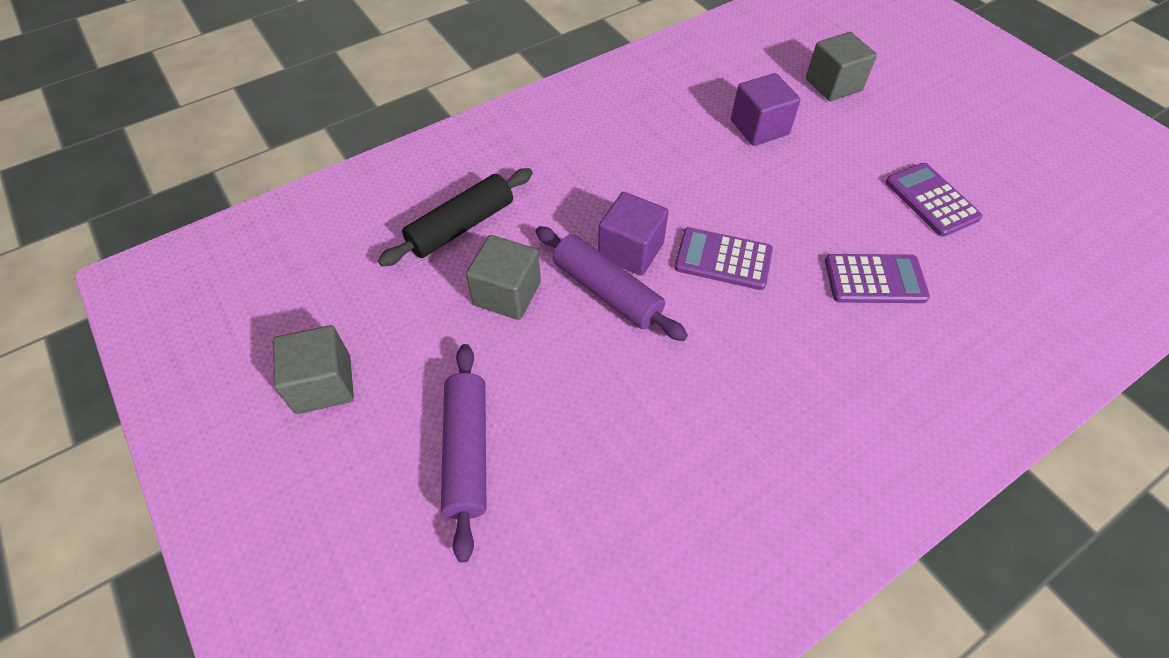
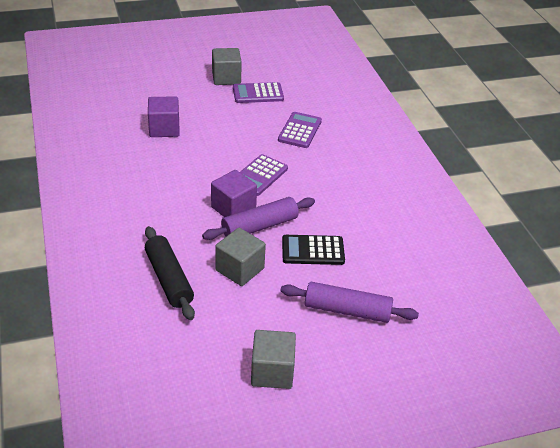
camera: 75 degrees left, 15 degrees down
grey cube [806,32,877,101] -> grey cube moved to [212,48,242,85]
none -> black calculator [282,235,345,265]

